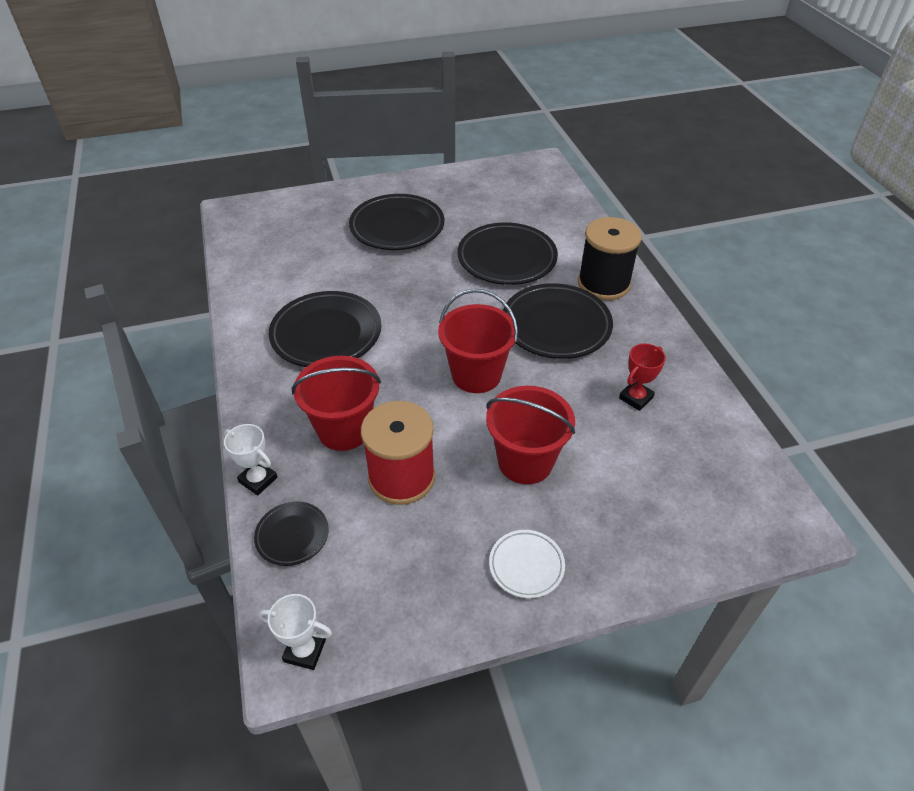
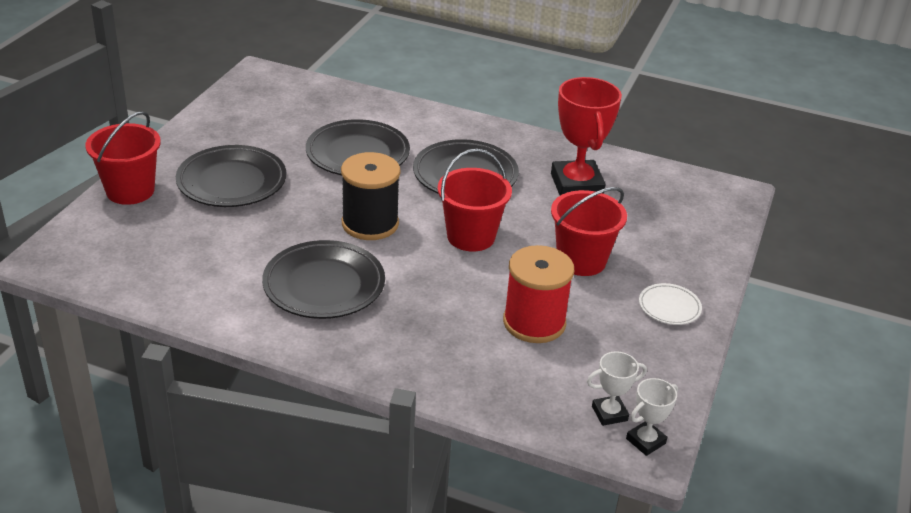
camera: 55 degrees left, 10 degrees down
white trophy [224,424,277,496] -> white trophy moved to [587,351,647,426]
black plate [254,501,329,566] -> none
red bucket [292,356,381,451] -> red bucket moved to [85,111,161,205]
black spool [578,217,642,300] -> black spool moved to [341,152,400,240]
red trophy [619,344,666,411] -> red trophy [551,77,622,195], size x2.02

